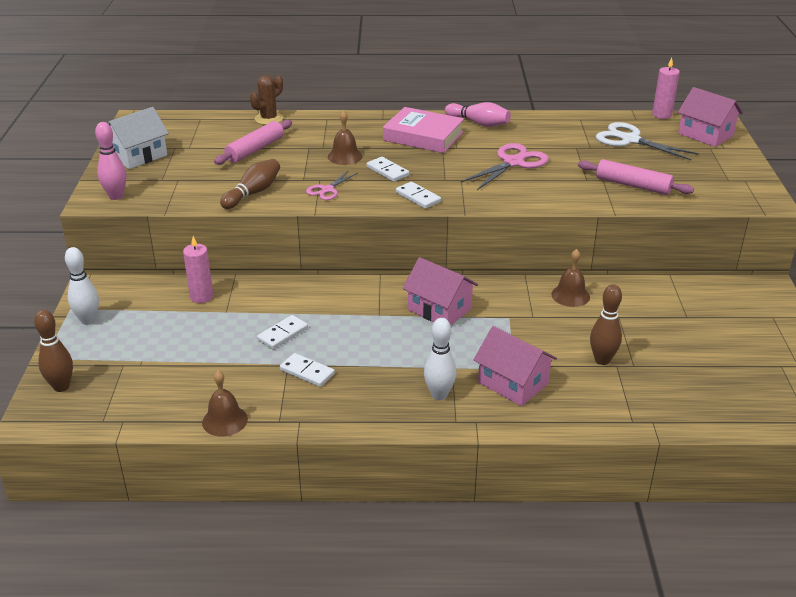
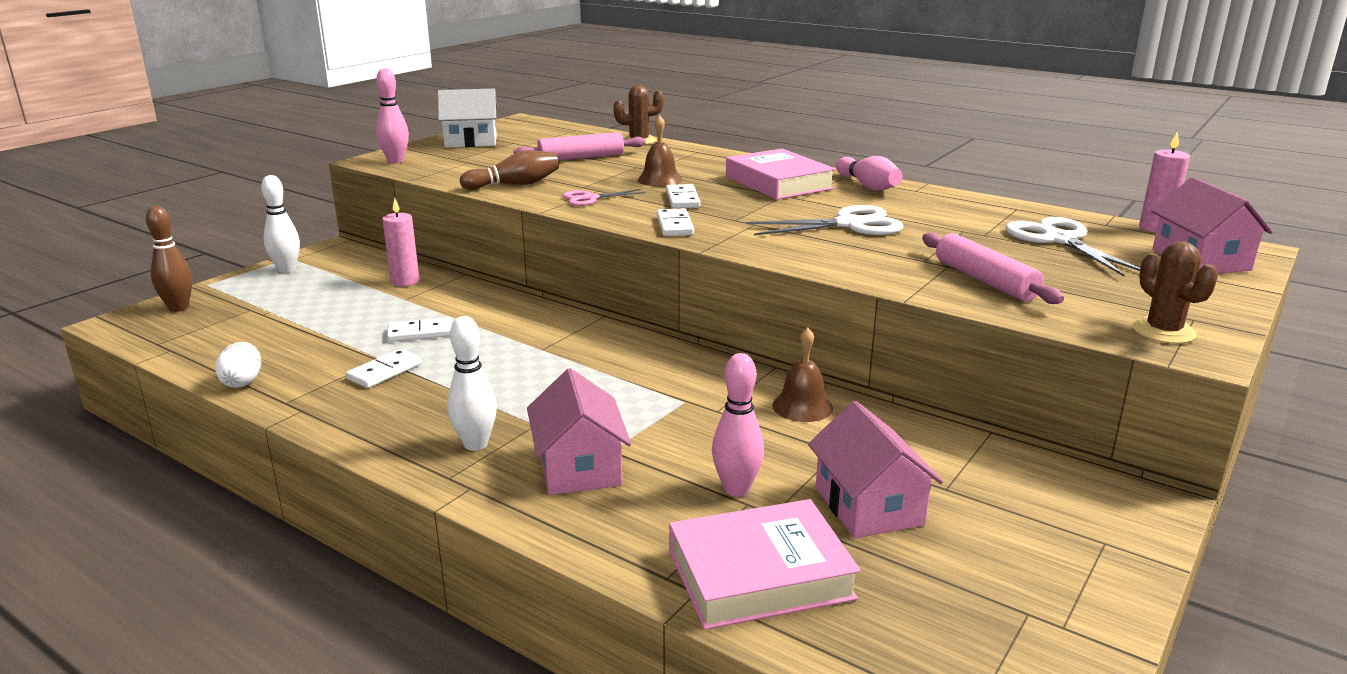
camera: 35 degrees right, 10 degrees down
brown bell [202,370,248,437] -> white egg [215,342,261,388]
white domino [280,353,335,387] -> white domino turned 60 degrees clockwise [346,349,422,388]
pink house [403,257,478,325] -> pink house moved to [808,401,943,539]
pink scissors [461,143,549,190] -> white scissors [746,205,903,235]
brown bowling pin [590,284,622,365] -> pink bowling pin [712,353,764,497]
none -> pink book [669,499,861,630]
none -> brown cactus [1132,241,1218,344]

